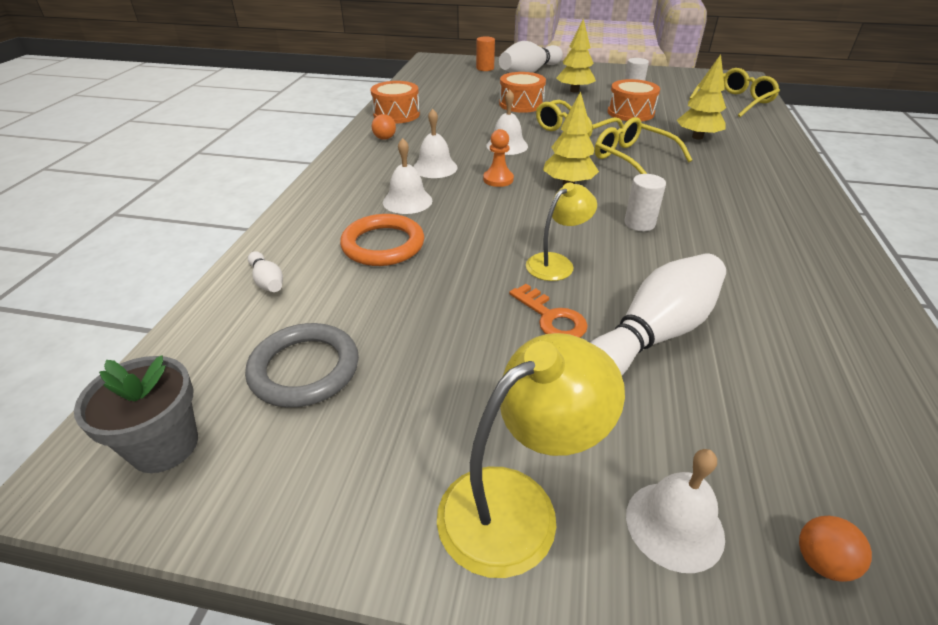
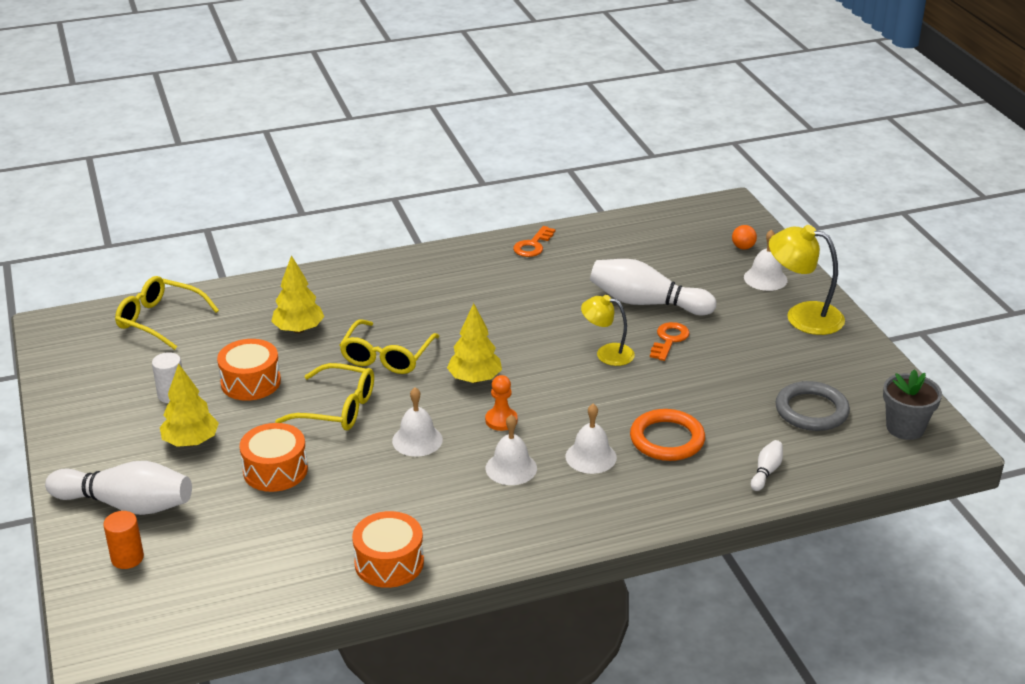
camera: 120 degrees left, 5 degrees down
orange ball [372,114,396,140] -> none
white cylinder [624,174,666,231] -> none
none -> orange key [513,226,555,257]

